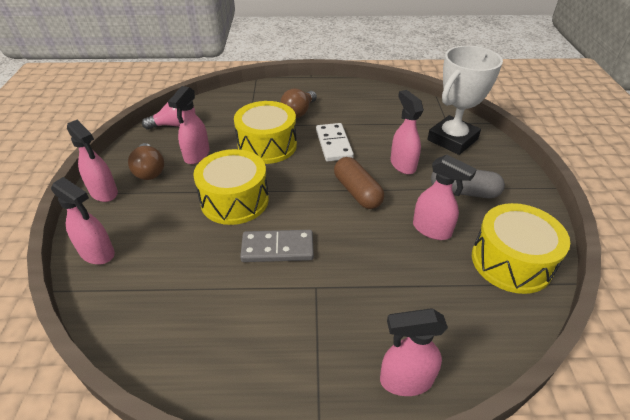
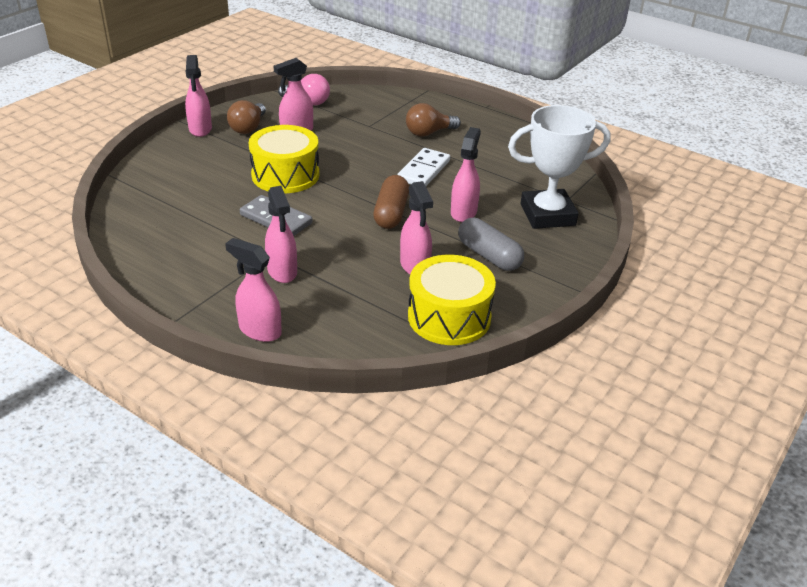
camera: 35 degrees right, 5 degrees down
pink spray bottle [51,177,115,264] -> pink spray bottle moved to [265,186,297,283]
yellow drum [234,101,297,164] -> none

